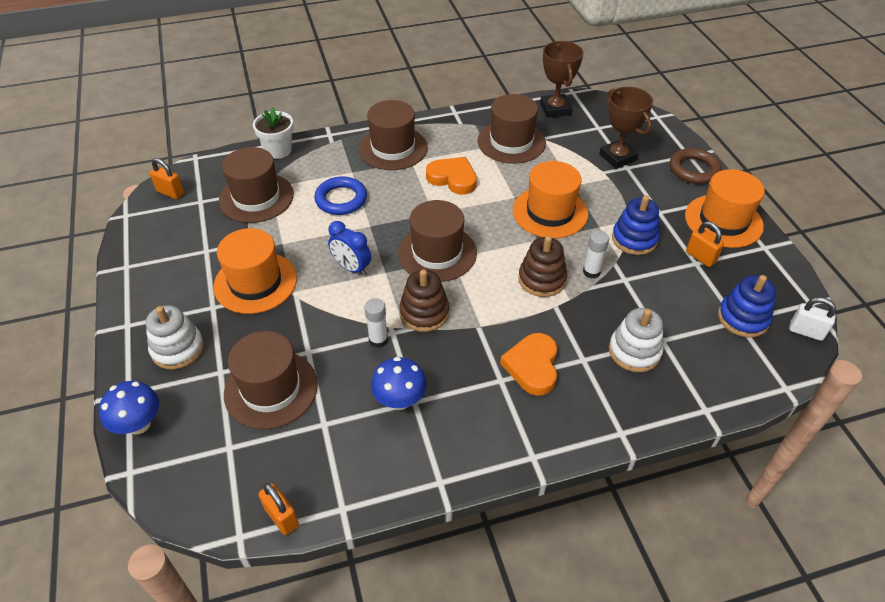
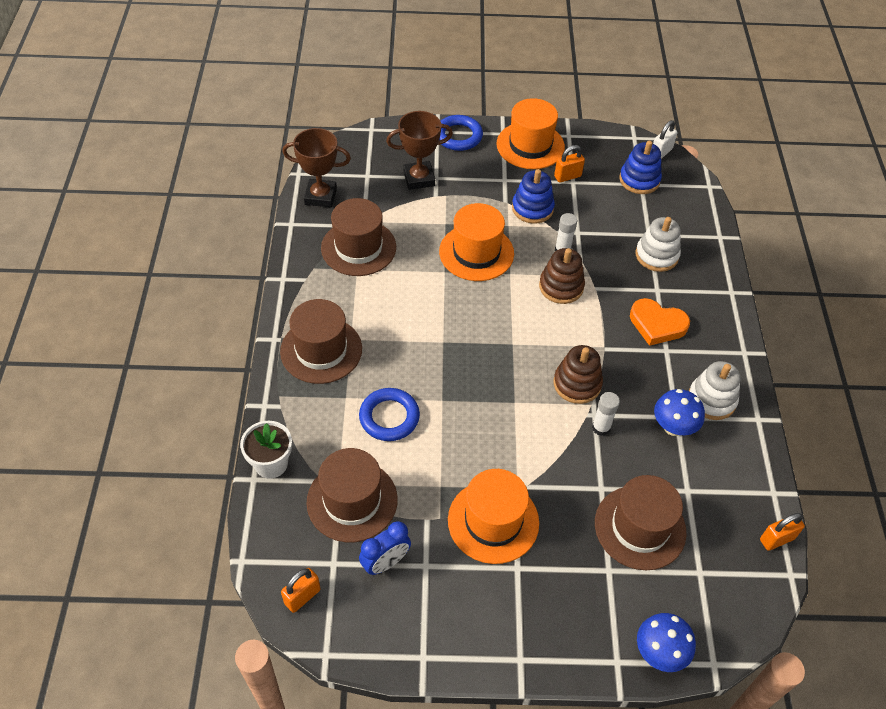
camera: 75 degrees left, 5 degrees up
white stacking toy [146,305,204,370] -> white stacking toy moved to [689,361,741,420]
blue clock [328,221,371,276] -> blue clock moved to [359,521,411,575]
brown hat [398,200,477,282] -> none
orange heart [426,157,477,195] -> none
brown ring [670,148,721,184] -> blue ring [439,115,483,151]

